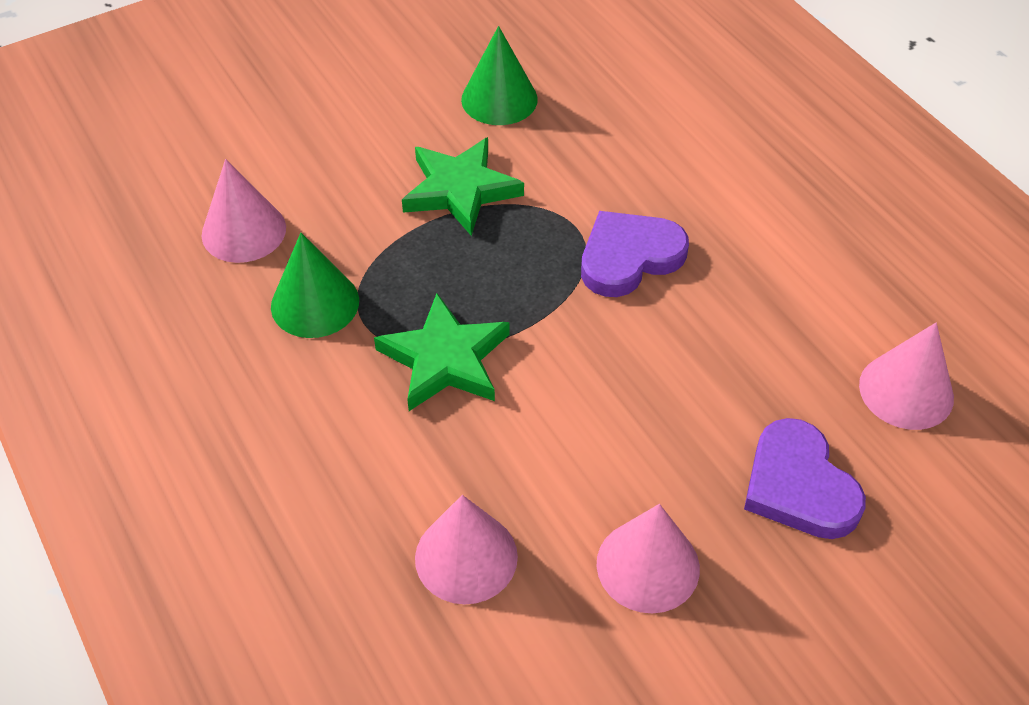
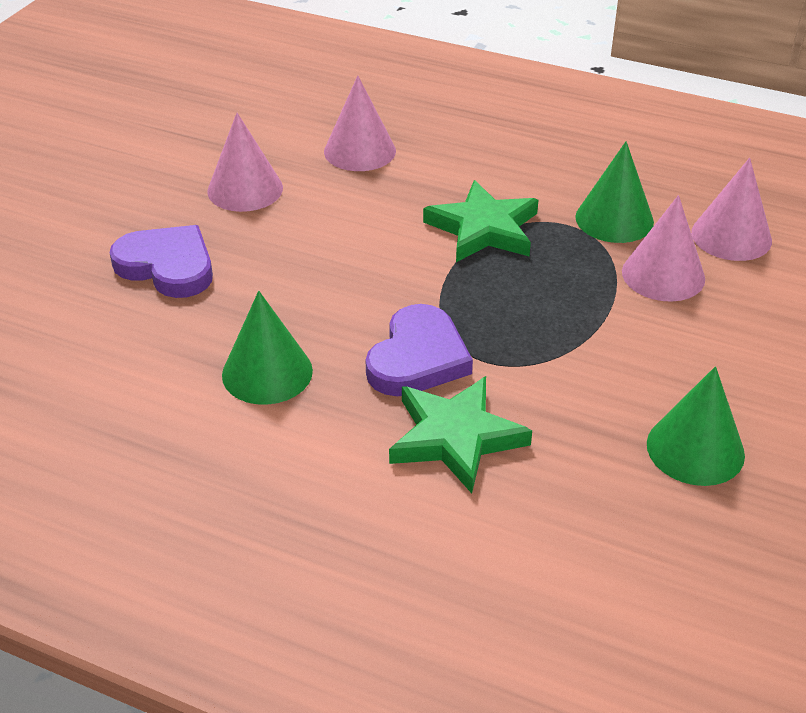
camera: 145 degrees right, 10 degrees down
green star [402,137,524,236] -> green star moved to [389,376,532,493]
pink cone [859,323,954,430] -> pink cone moved to [622,195,705,302]
none -> green cone [222,291,313,405]

